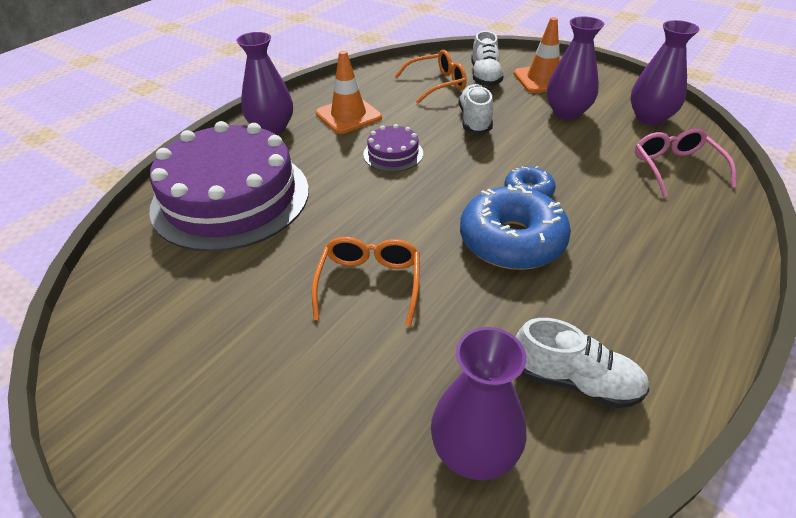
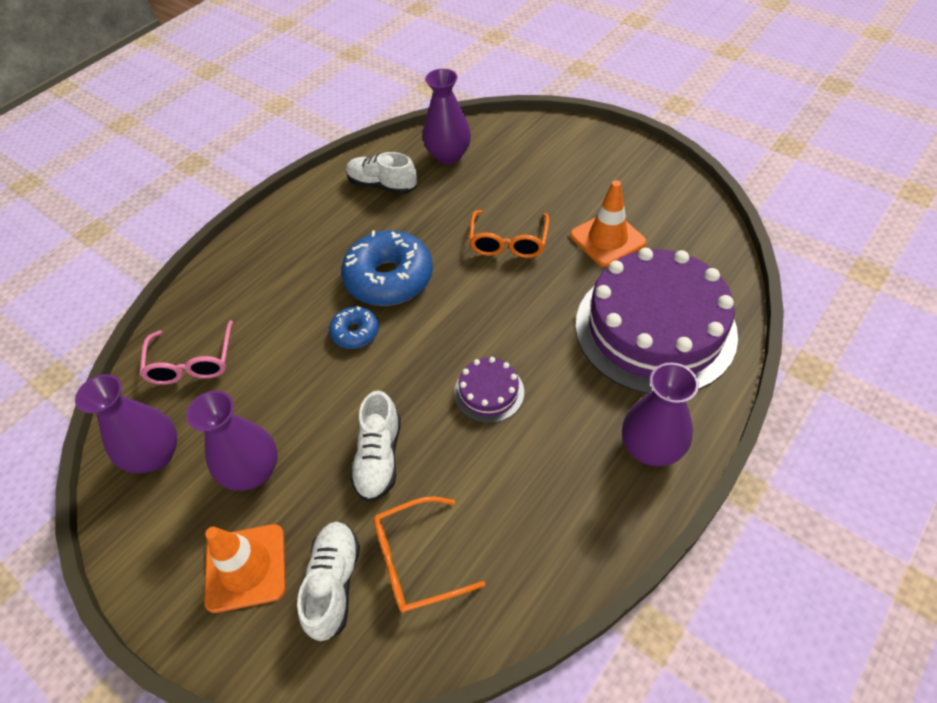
camera: 175 degrees left, 10 degrees up
orange traffic cone [316,51,382,134] -> orange traffic cone moved to [570,180,646,267]

